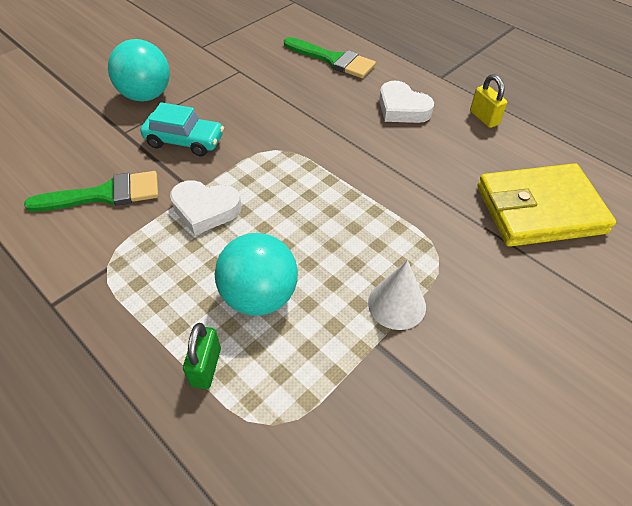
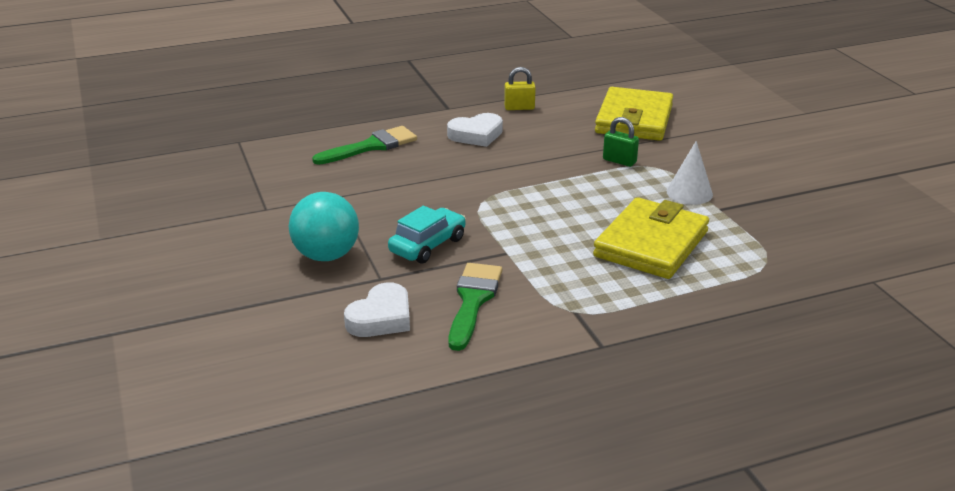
camera: 65 degrees left, 20 degrees down
white heart [170,180,241,235] -> white heart moved to [344,282,410,337]
green padlock [183,323,221,389] -> green padlock moved to [603,117,639,167]
turquoise ball [215,233,298,316] -> yellow wallet [593,197,709,279]

